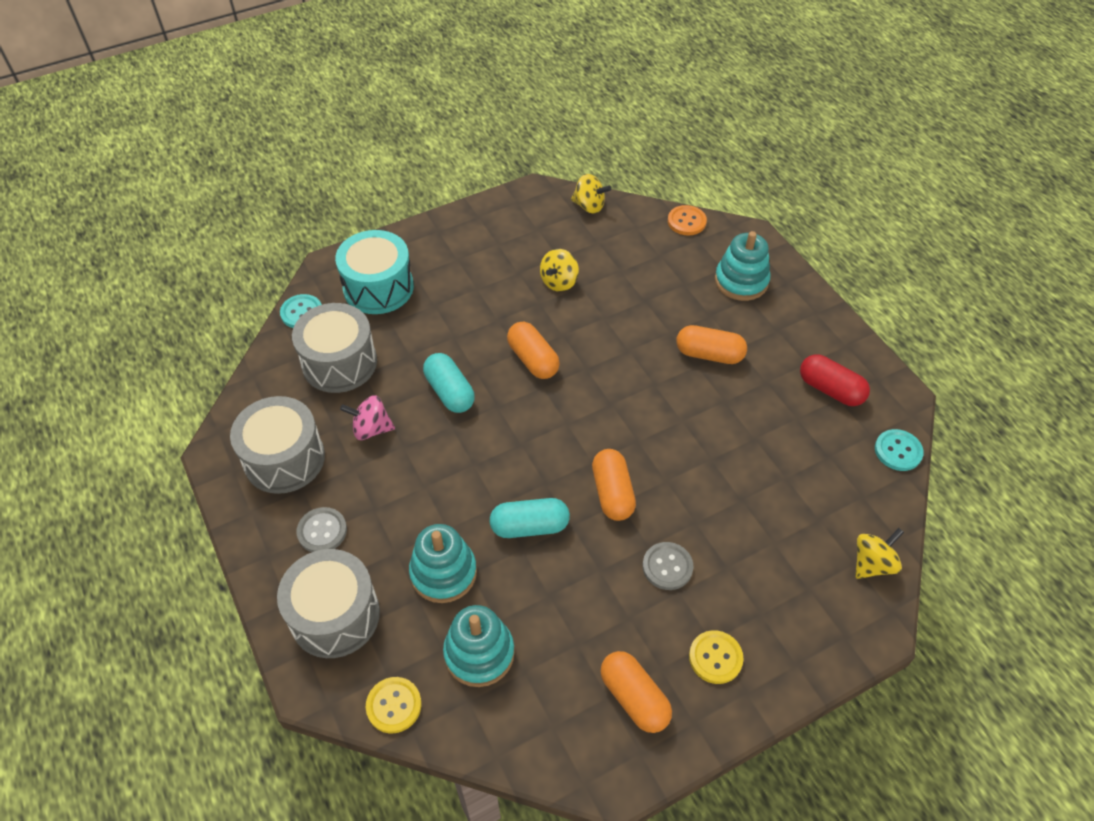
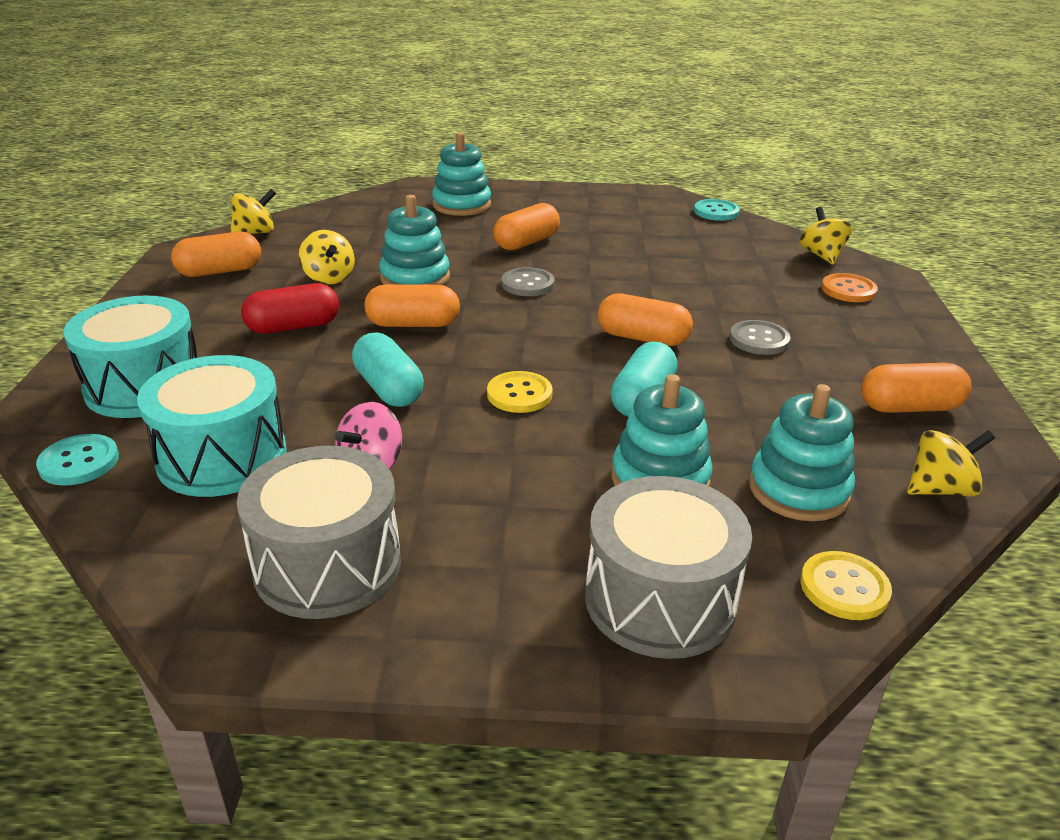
camera: 60 degrees left, 20 degrees down
grey drum [292,303,377,393] -> turquoise drum [137,355,286,497]
grey button [296,507,347,552] -> grey button moved to [502,267,555,296]
turquoise capsule [423,353,475,413] -> turquoise capsule turned 60 degrees clockwise [352,332,424,407]
orange button [668,205,707,236] -> orange button moved to [821,273,878,302]
yellow button [689,630,744,684] -> yellow button moved to [487,371,553,413]
red capsule [800,354,870,406] -> red capsule moved to [241,283,339,334]
none -> orange capsule [171,232,261,277]
none -> turquoise stacking toy [379,195,450,285]
none -> yellow spinning top [907,430,995,497]

